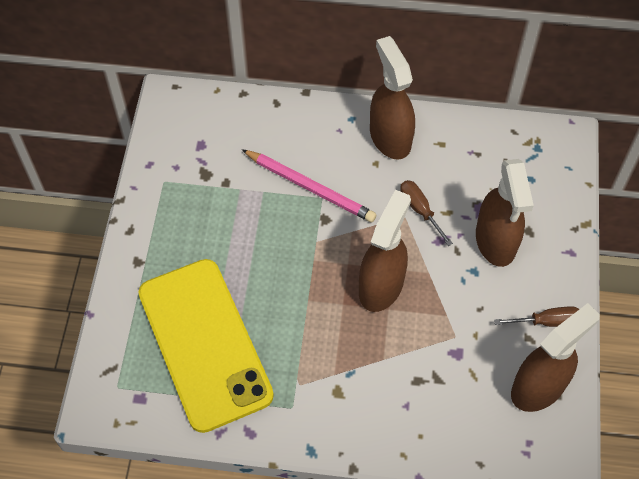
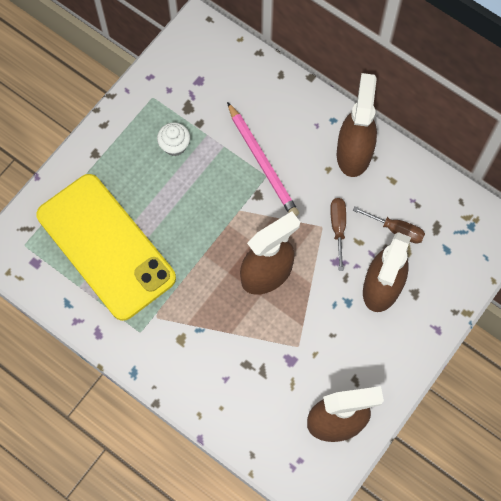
camera: 30 degrees right, 10 degrees up
yellow phone [138,259,274,433] -> yellow phone turned 45 degrees counterclockwise [36,174,176,321]
brown screwdriver [494,306,579,327] -> brown screwdriver moved to [353,206,425,244]
none -> white cupcake [157,123,190,156]

